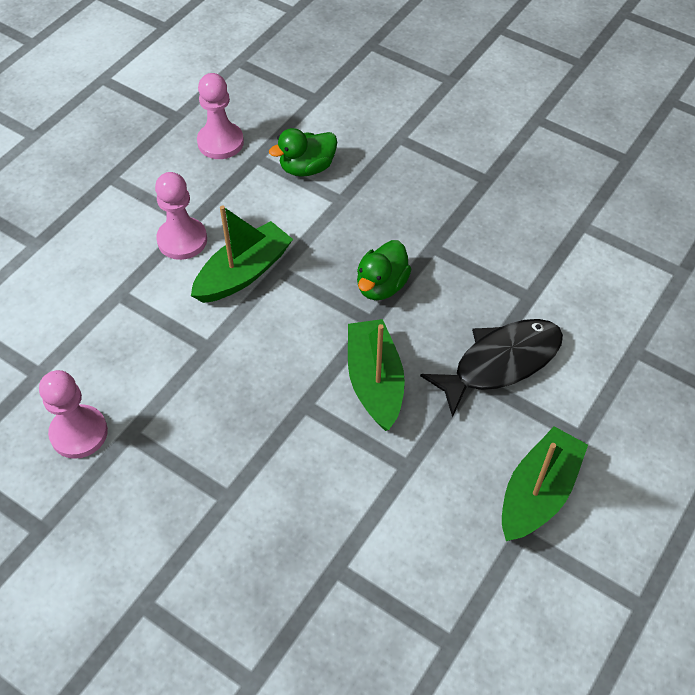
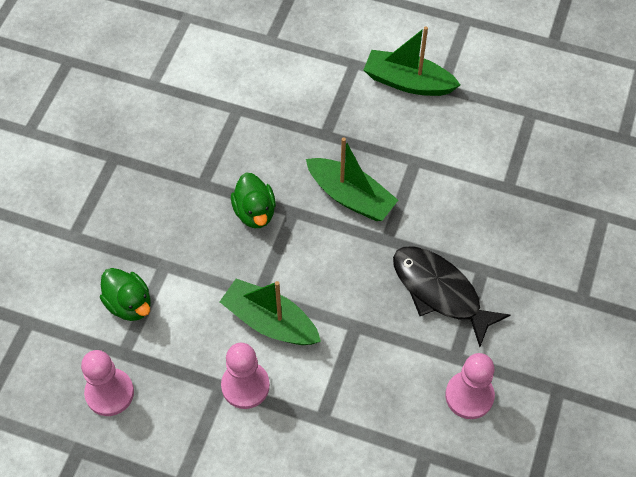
camera: 105 degrees left, 5 degrees up
green boat [348,319,405,431] -> green boat turned 120 degrees counterclockwise [306,137,398,221]
green duck [357,240,411,300] -> green duck turned 60 degrees clockwise [231,172,276,228]
black fish [420,319,563,418] -> black fish moved to [393,246,510,347]

